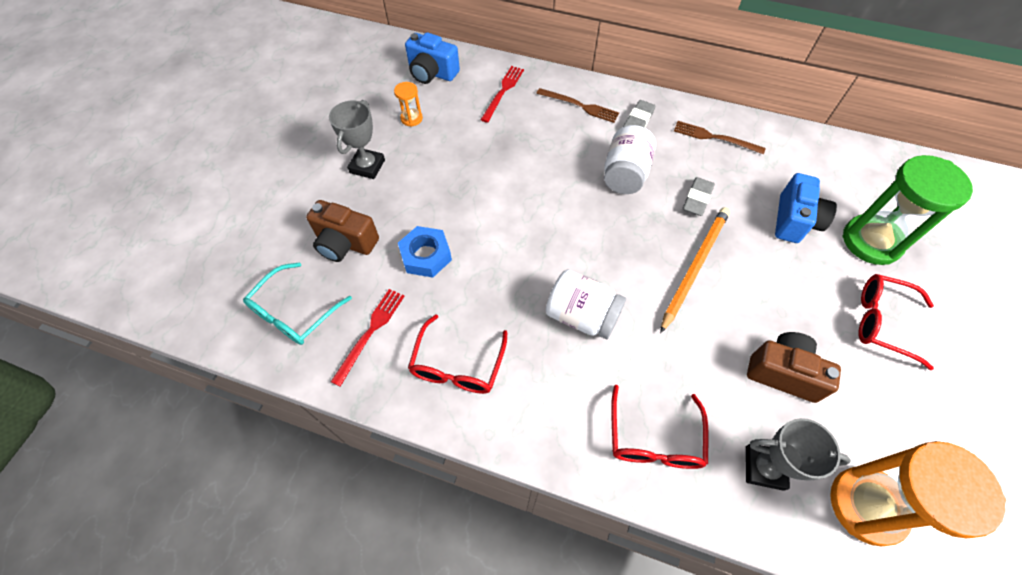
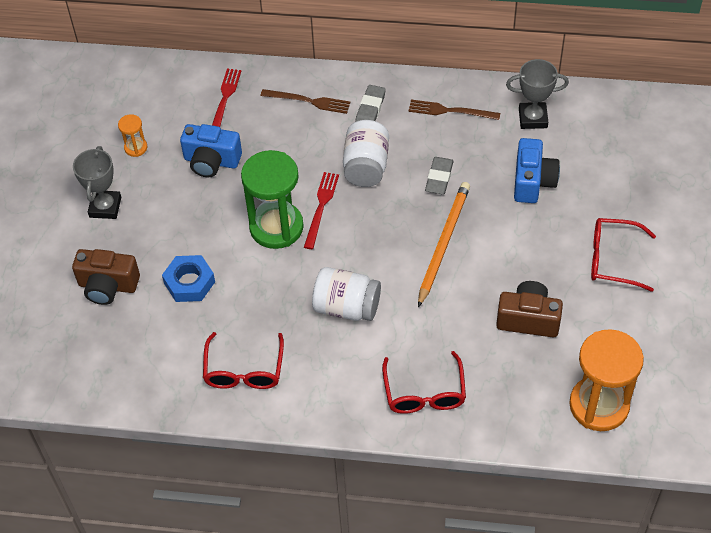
camera: 10 degrees left, 5 degrees down
turquoise glasses [243,262,352,345] -> none
red fork [331,289,404,387] -> red fork moved to [304,172,339,249]
blue camera [405,32,460,84] -> blue camera moved to [180,124,242,178]
grey trophy [746,418,851,491] -> grey trophy moved to [506,59,569,129]
green hourglass [842,155,973,265] -> green hourglass moved to [241,150,304,249]

